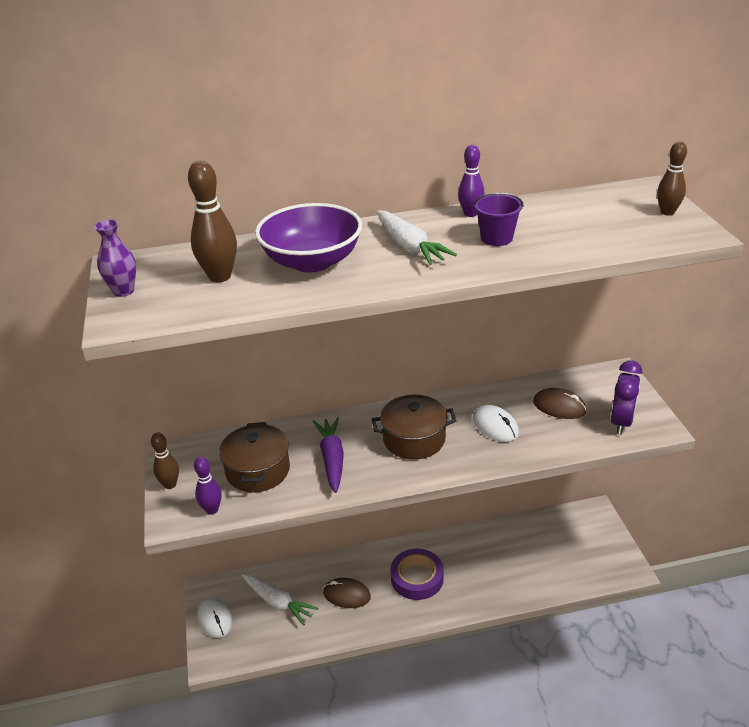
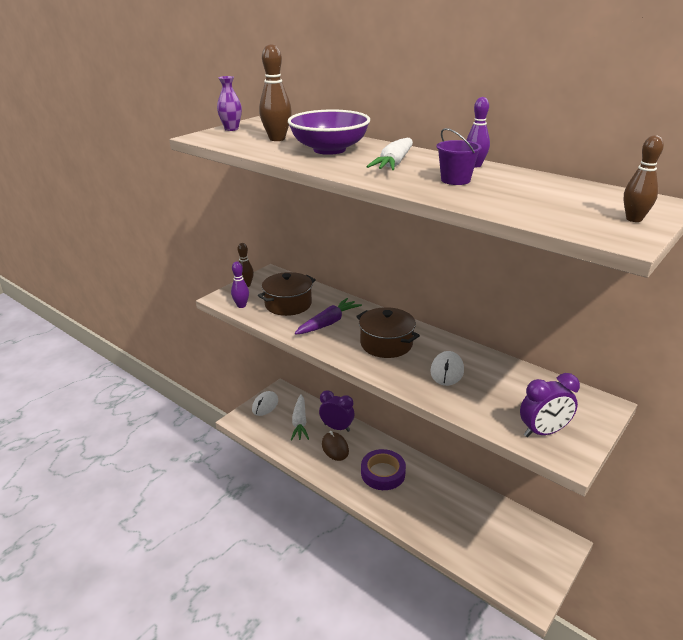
camera: 50 degrees right, 5 degrees down
brown mouse [533,388,587,419] -> none
none -> purple clock [319,390,354,432]

